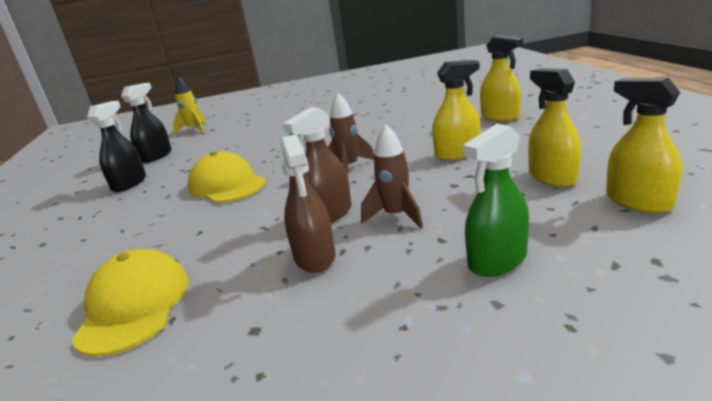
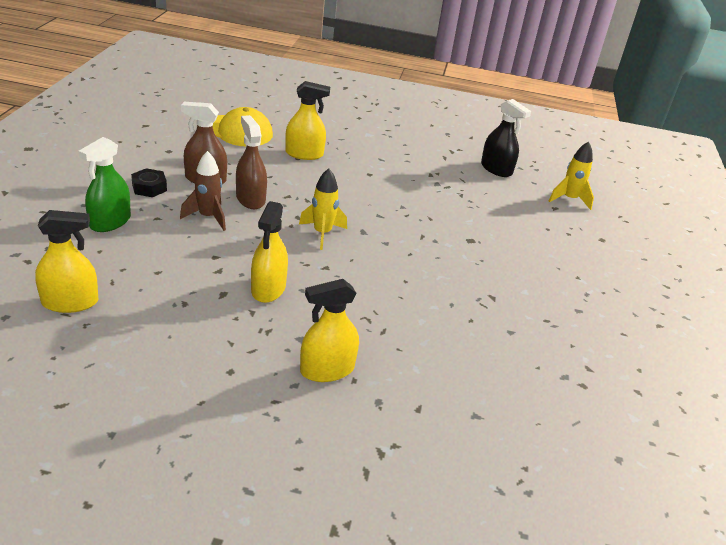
camera: 105 degrees right, 10 degrees up
black spray bottle [87,101,146,192] -> none
yellow cap [188,151,266,203] -> none
brown rocket [328,93,374,175] -> yellow rocket [299,168,347,250]
green spray bottle [463,124,529,277] -> green spray bottle turned 135 degrees counterclockwise [79,137,131,232]
yellow spray bottle [528,68,581,187] -> yellow spray bottle moved to [285,81,330,160]
none -> black nut [131,168,167,197]

